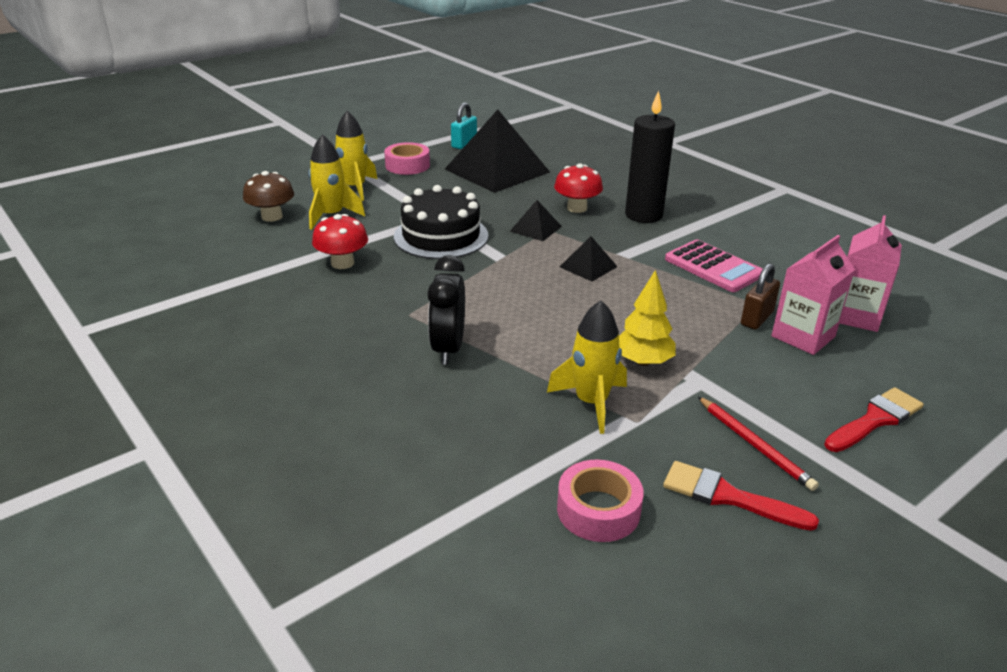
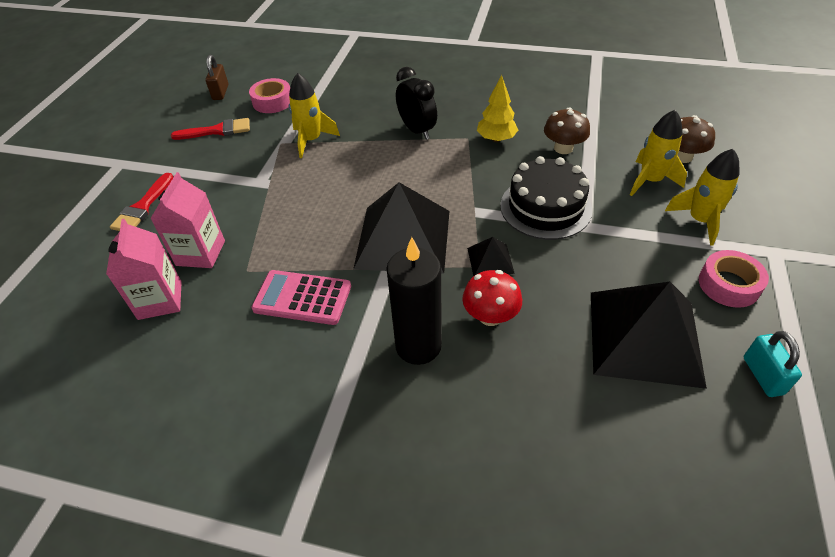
camera: 145 degrees right, 15 degrees up
red mushroom [312,214,368,269] -> brown mushroom [544,107,590,154]
black pyramid [560,236,617,282] -> black pyramid [353,182,449,274], size x2.24
yellow tree [619,270,675,366] -> yellow tree moved to [477,75,518,142]
red pencil [698,397,819,491] -> none
brown padlock [741,263,780,330] -> brown padlock moved to [206,55,228,100]

